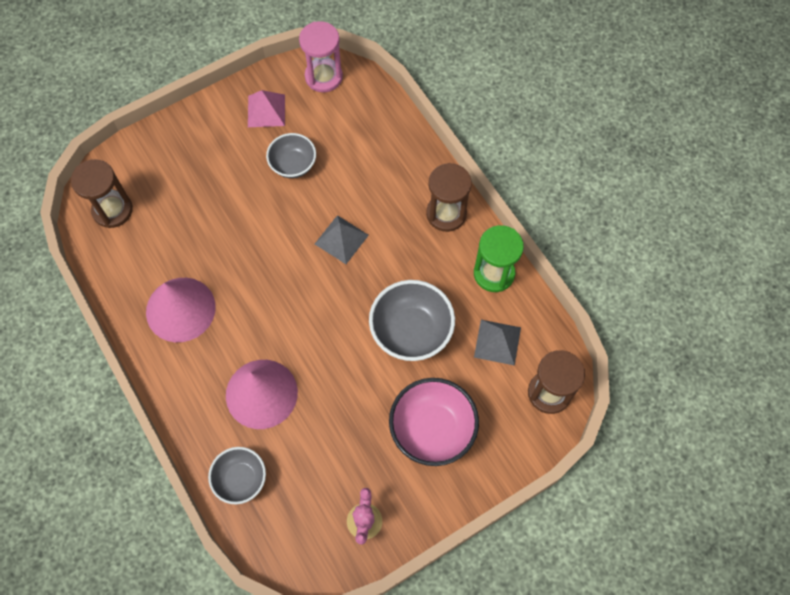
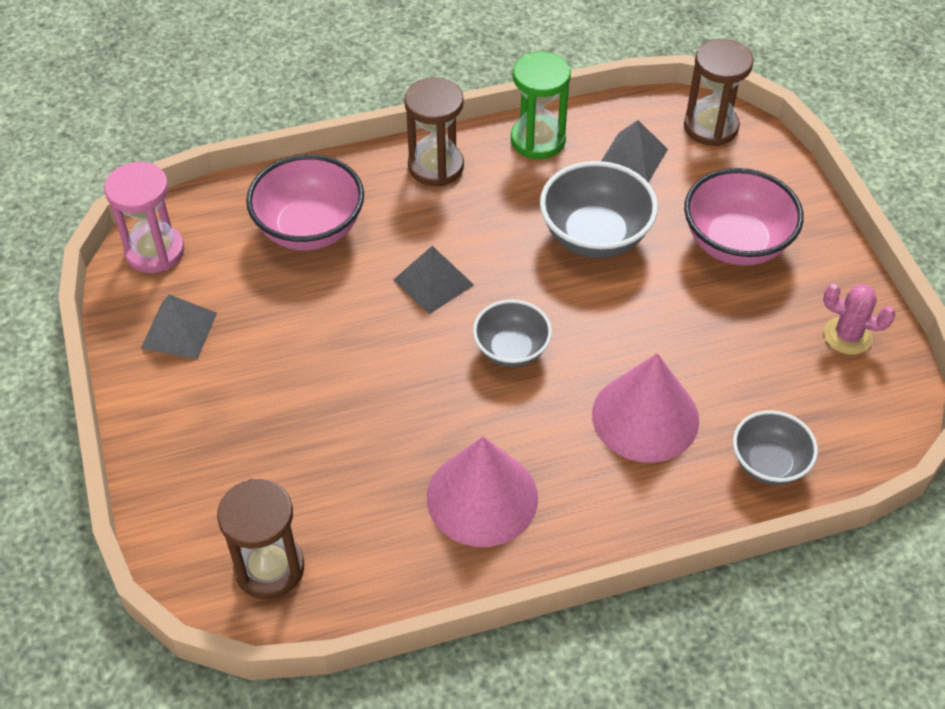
camera: 75 degrees left, 15 degrees down
pink pyramid [248,90,285,127] -> grey pyramid [141,295,217,359]
grey bowl [266,133,316,178] -> grey bowl moved to [473,300,552,367]
none -> pink bowl [246,154,364,251]

